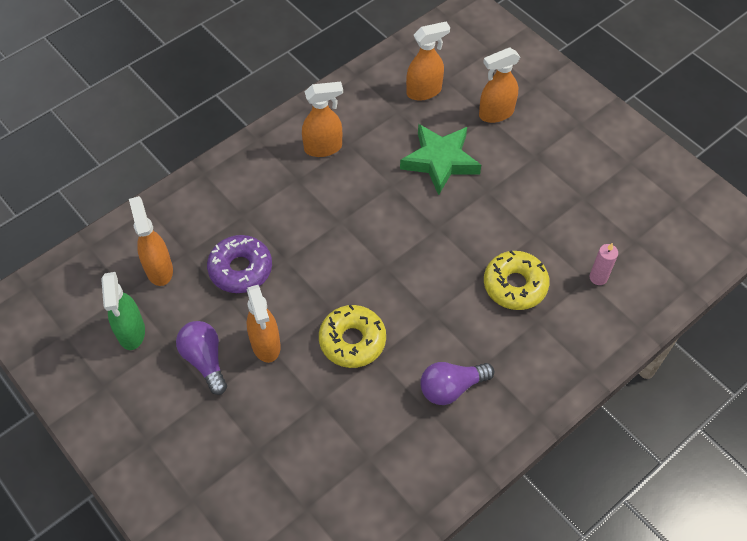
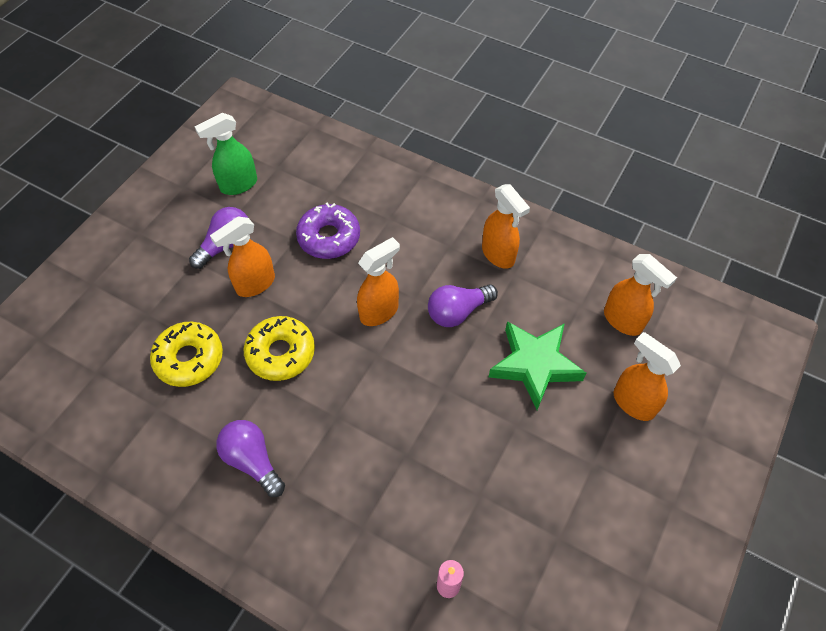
camera: 70 degrees right, 0 degrees up
orange spray bottle [129,196,173,286] -> orange spray bottle moved to [357,237,400,326]
yellow donut [484,250,550,310] -> yellow donut moved to [150,322,223,387]
none -> purple light bulb [428,284,498,327]

